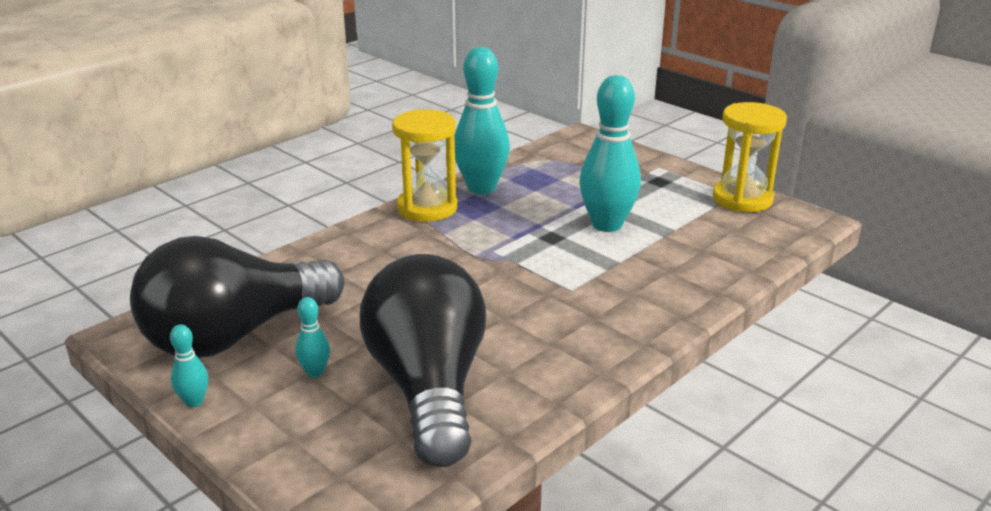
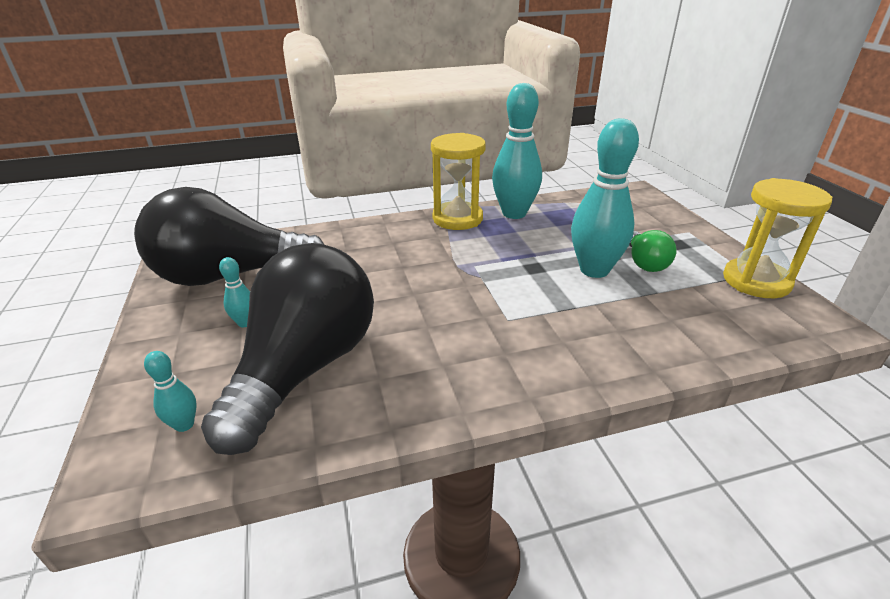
camera: 30 degrees right, 5 degrees up
turquoise bowling pin [170,324,208,407] -> turquoise bowling pin moved to [144,351,197,432]
none -> green light bulb [629,230,677,272]

